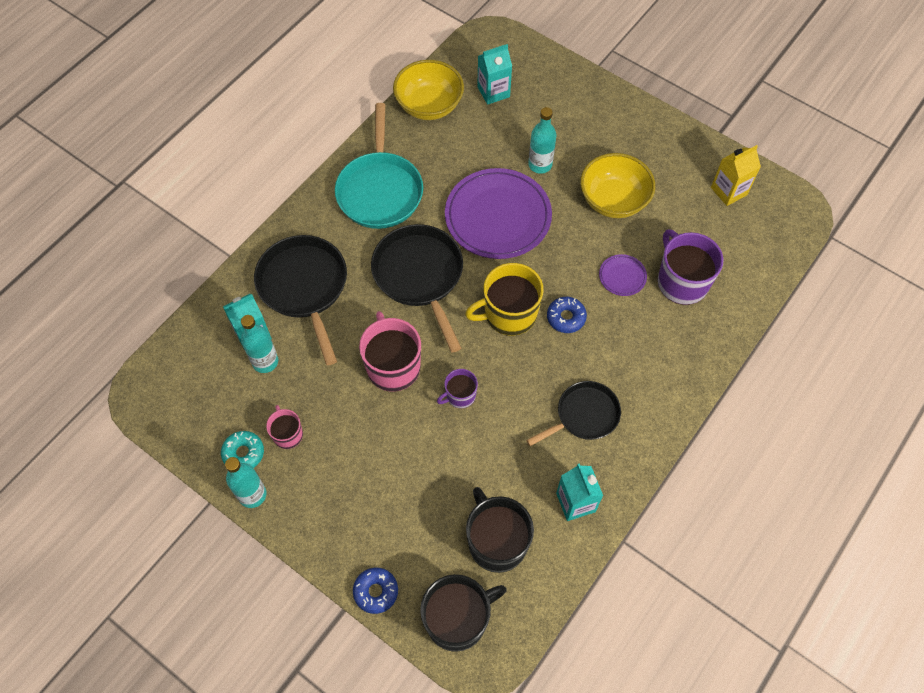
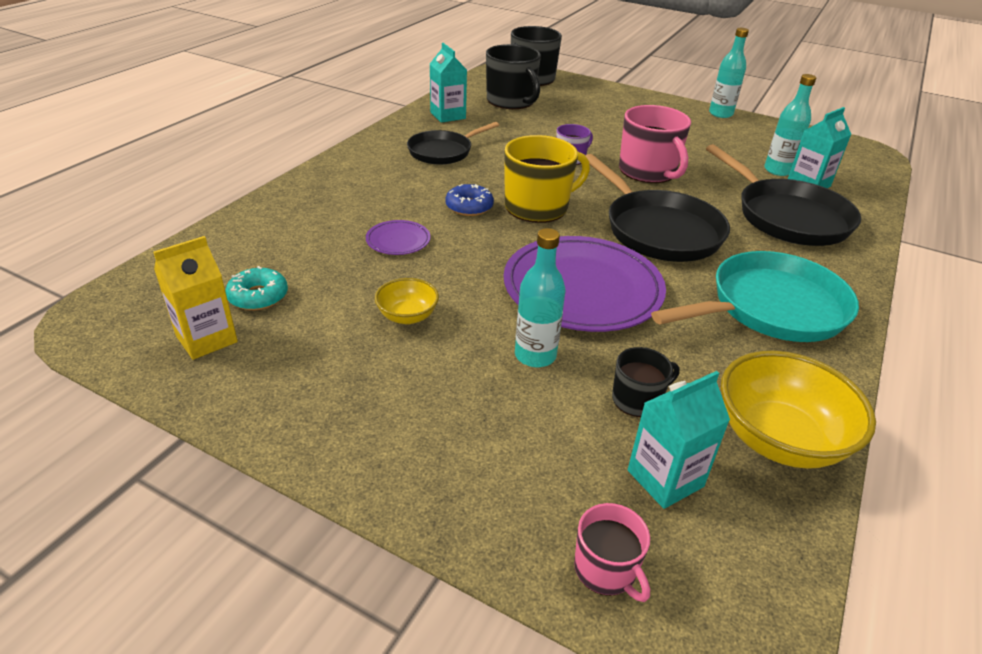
camera: 170 degrees right, 25 degrees down
turquoise donut [221,431,264,468] -> turquoise donut moved to [225,266,288,310]
pink mug [266,405,303,449] -> pink mug moved to [574,503,650,602]
turquoise pan [335,103,423,229] -> turquoise pan turned 75 degrees clockwise [651,251,859,342]
blue donut [353,568,398,614] -> none
yellow bowl [580,153,655,218] -> yellow bowl [375,278,439,324], size x0.53
purple mug [658,229,723,305] -> none
none -> black mug [612,347,680,417]

